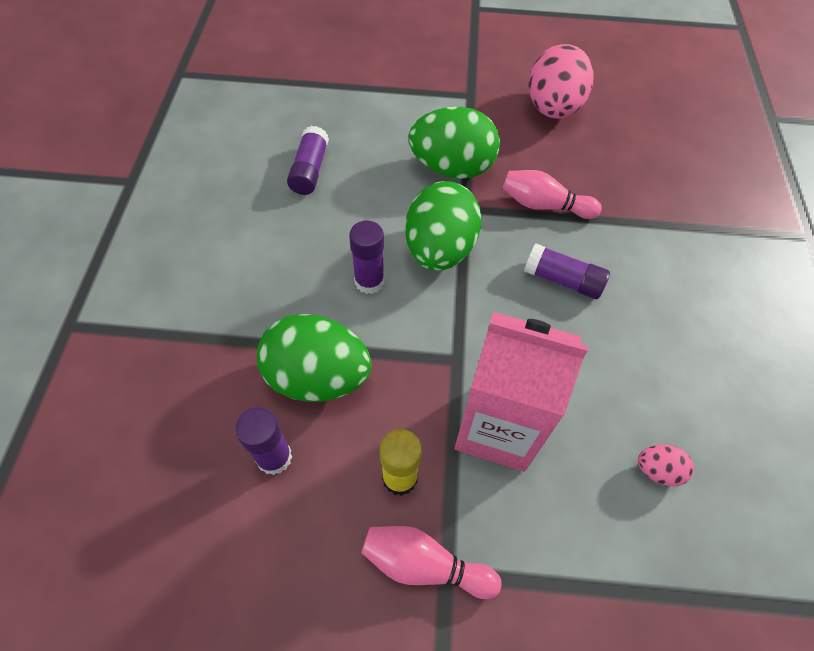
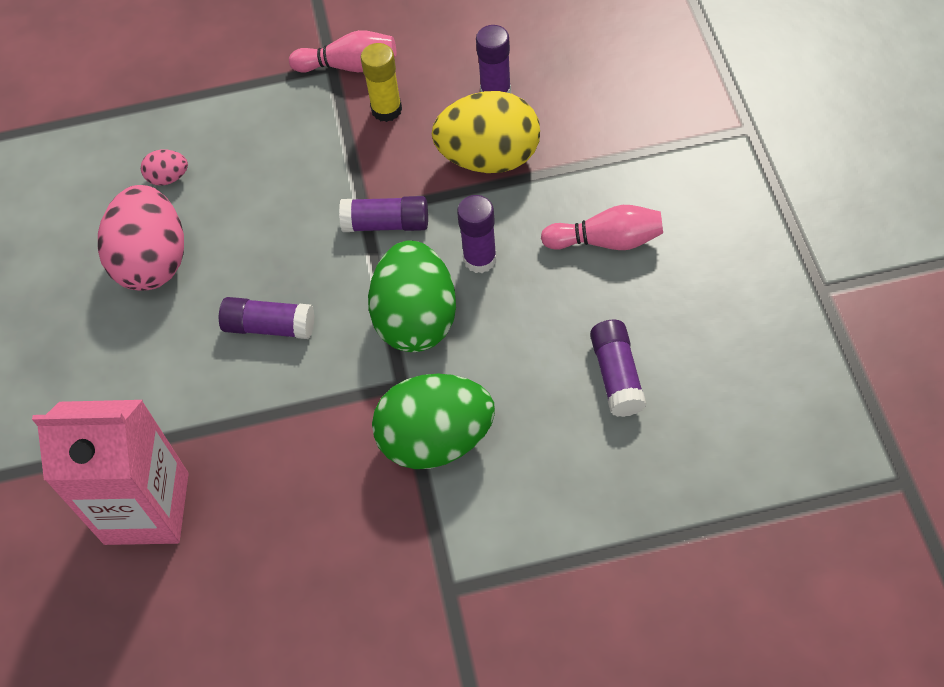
camera: 170 degrees right, 0 degrees up
green egg [257,314,372,402] -> yellow egg [432,91,540,173]
pink carton [455,312,589,472] -> pink carton moved to [32,400,189,545]
pink bowling pin [503,170,602,219] -> pink bowling pin moved to [541,205,663,250]
pink egg [529,44,593,119] -> pink egg moved to [98,185,184,291]
none -> purple glue stick [339,196,428,232]

